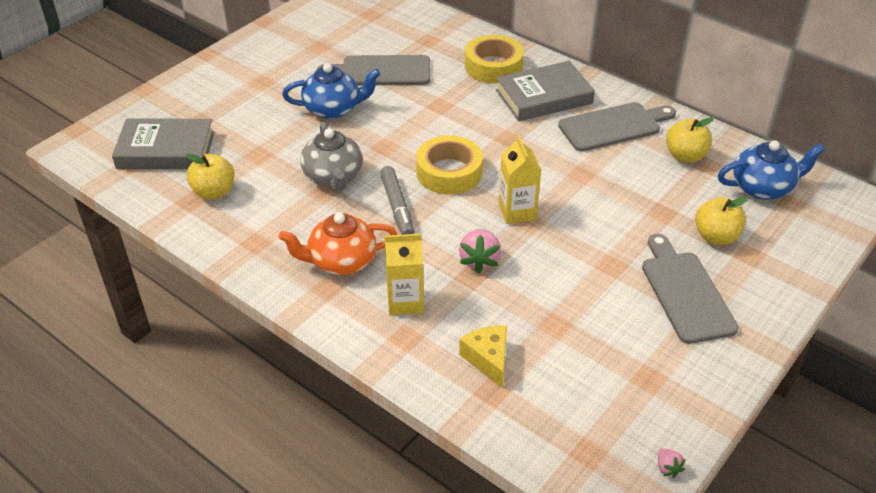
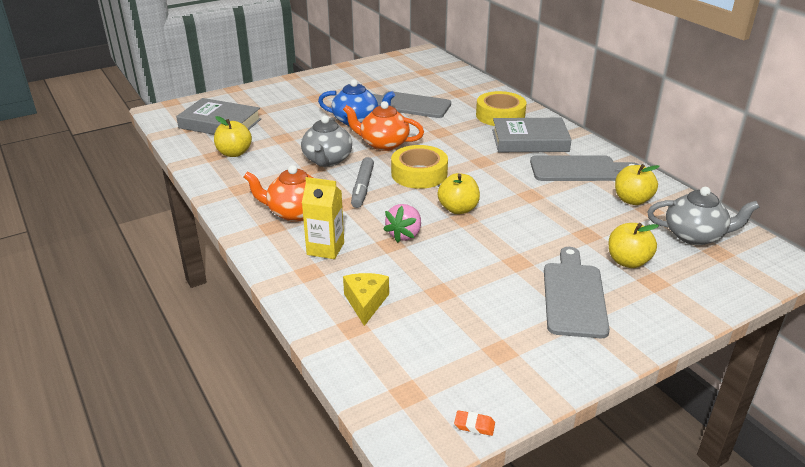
camera: 20 degrees right, 10 degrees down
yellow carton [499,136,542,224] -> yellow apple [438,173,480,214]
pink strawberry [658,448,686,478] -> orange eraser [454,410,495,436]
blue teapot [718,140,825,200] -> grey teapot [647,187,759,245]
none -> orange teapot [343,101,424,151]

